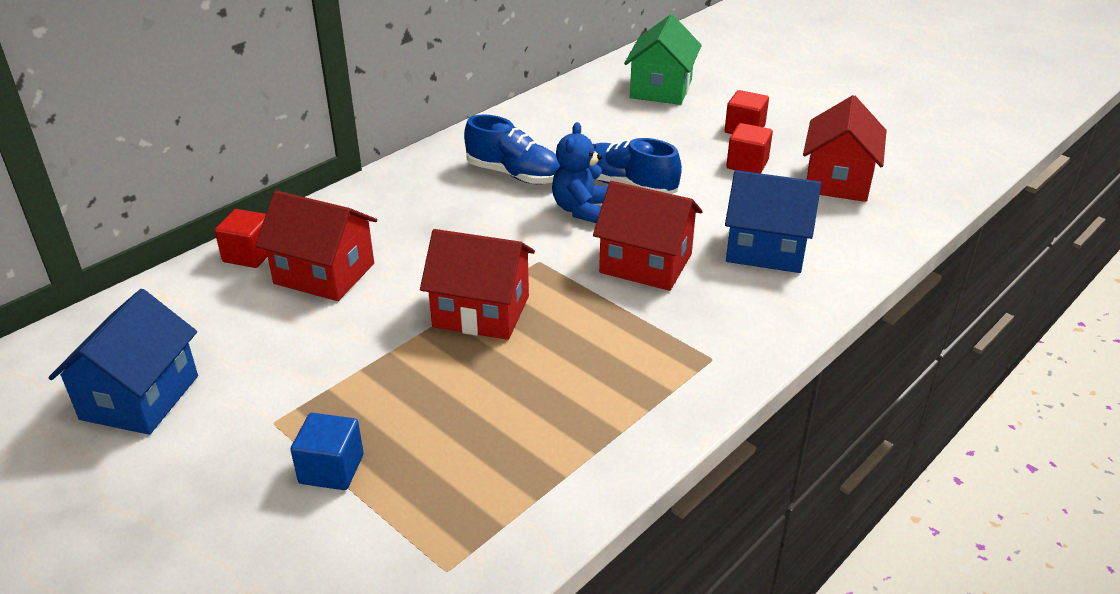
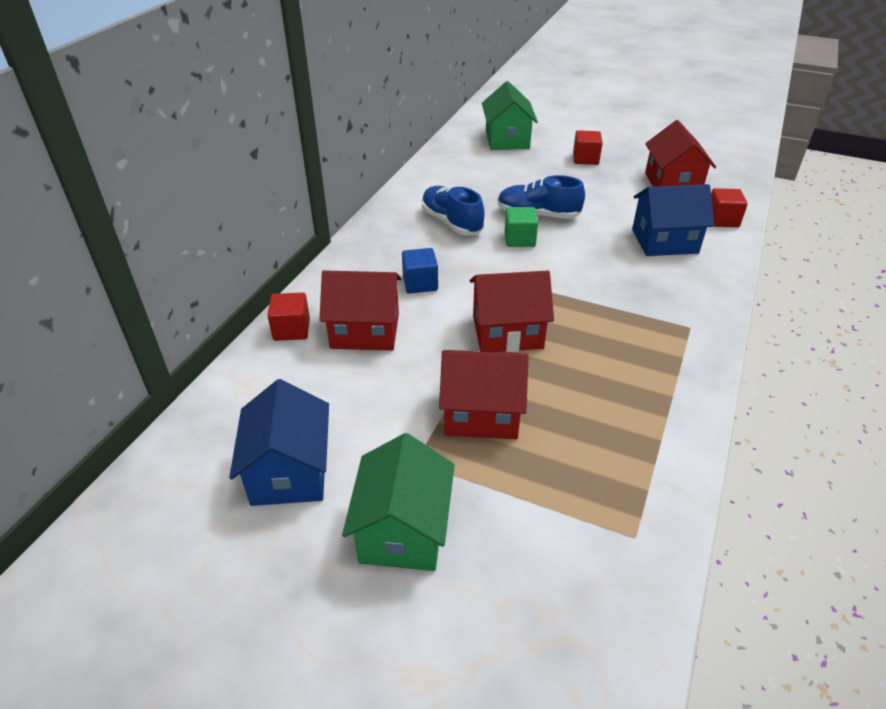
camera: 20 degrees left, 5 degrees up
blue cube [290,413,364,490] -> blue cube moved to [402,248,438,294]
blue shoe [464,114,560,184] -> blue shoe turned 135 degrees counterclockwise [422,186,485,235]
blue teddy bear [552,122,608,223] -> green cube [505,207,538,247]
red house [593,181,703,291] -> red house moved to [439,350,529,439]
red cube [726,123,773,174] -> red cube moved to [711,188,748,227]
none -> green house [342,433,455,571]

